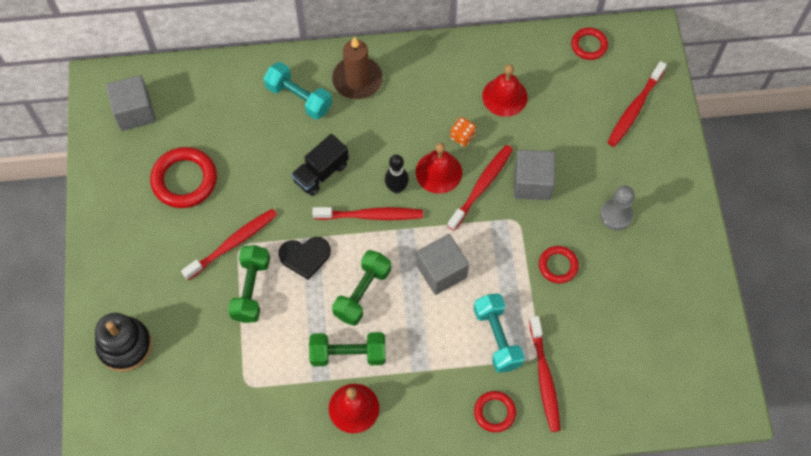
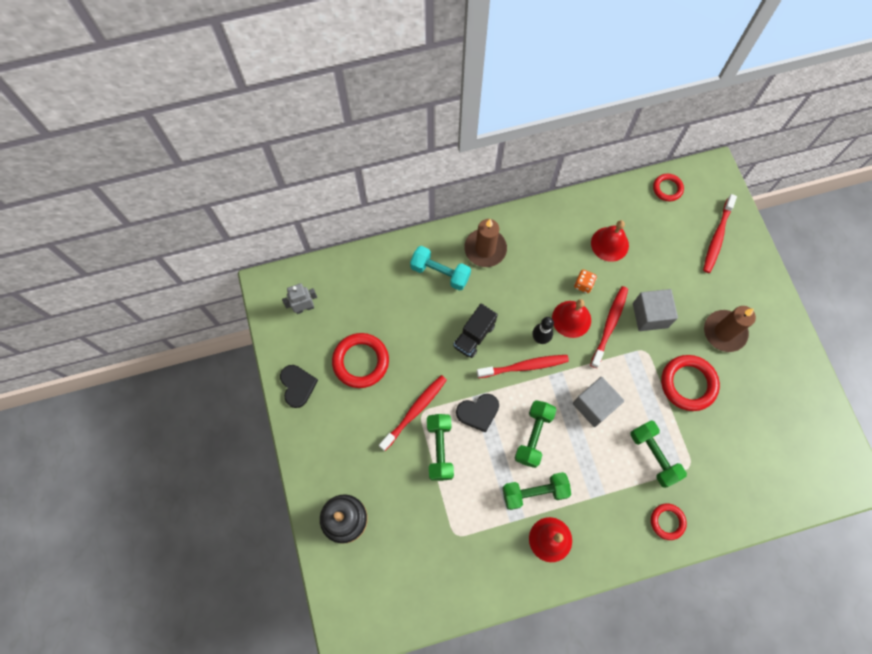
camera: 10 degrees left, 5 degrees up
grey cube [106,75,156,131] -> grey robot [282,283,317,314]
turquoise dumbbell [474,294,525,373] -> green dumbbell [630,420,687,488]
red toothbrush [529,316,561,432] -> none
red ring [539,246,579,283] -> red ring [661,355,720,411], size x1.72
grey pawn [600,185,635,230] -> brown candle [704,306,756,352]
none -> black heart [280,365,318,408]

